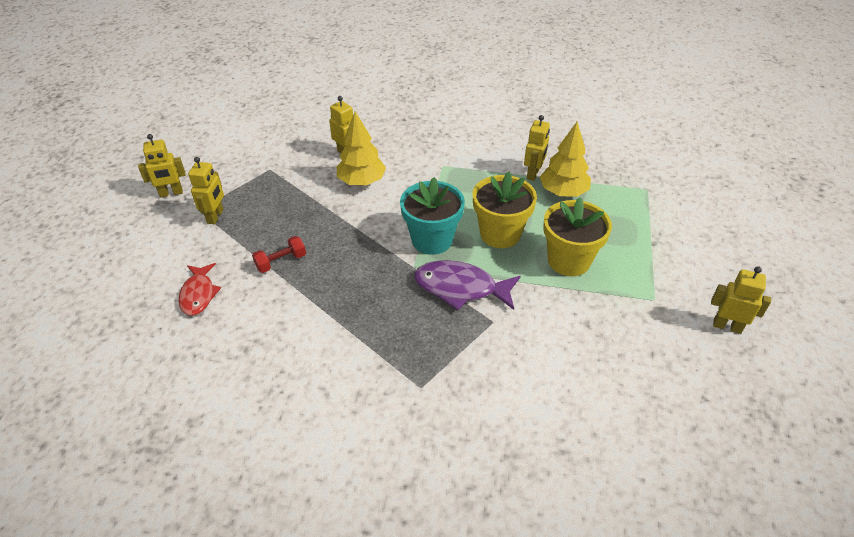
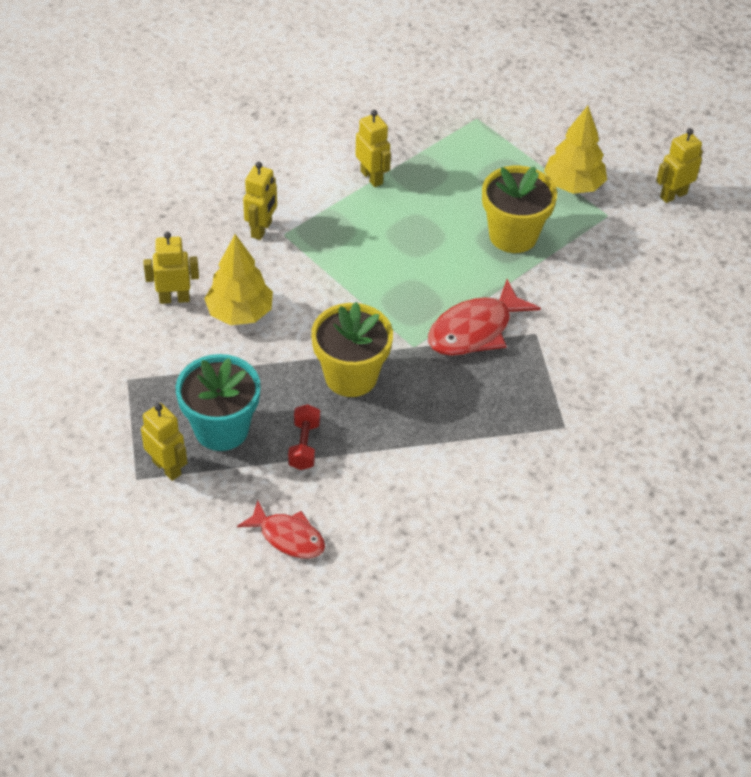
camera: 55 degrees left, 5 degrees up
yellow robot [138,134,185,198] -> yellow robot moved to [243,162,277,240]
turquoise flower pot [400,177,465,255] -> turquoise flower pot moved to [176,354,261,451]
purple fish [414,260,521,310] -> red fish [428,279,541,356]
yellow flower pot [473,172,537,248] -> yellow flower pot moved to [311,302,393,397]
yellow tree [540,122,591,197] -> yellow tree moved to [544,106,607,194]

